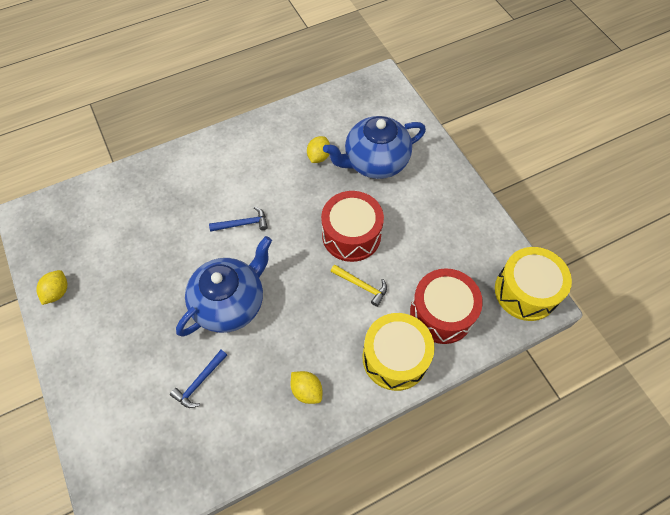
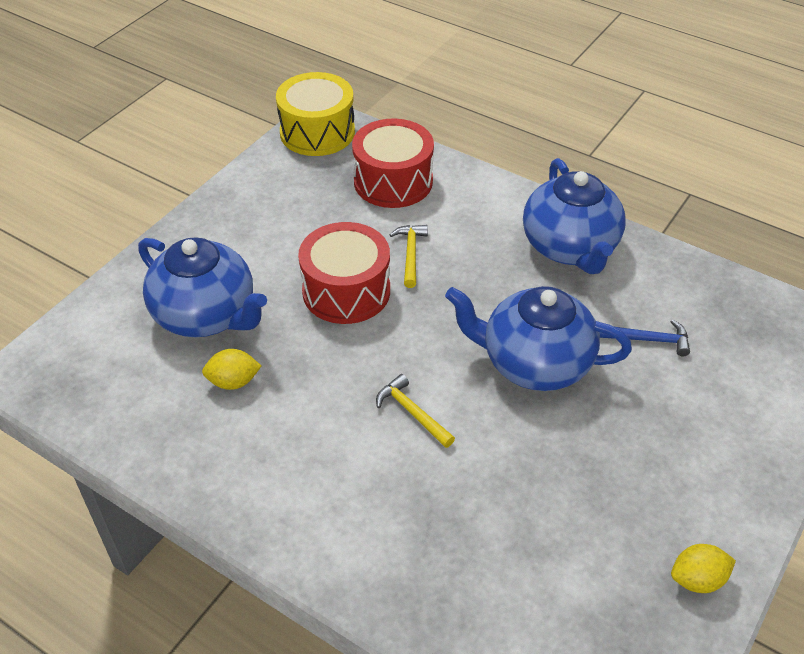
camera: 120 degrees left, 15 degrees down
blue hammer [209,207,268,232] -> yellow hammer [376,374,455,448]
yellow lemon [291,371,322,404] -> blue teapot [523,158,626,274]
yellow drum [362,313,435,391] -> none

